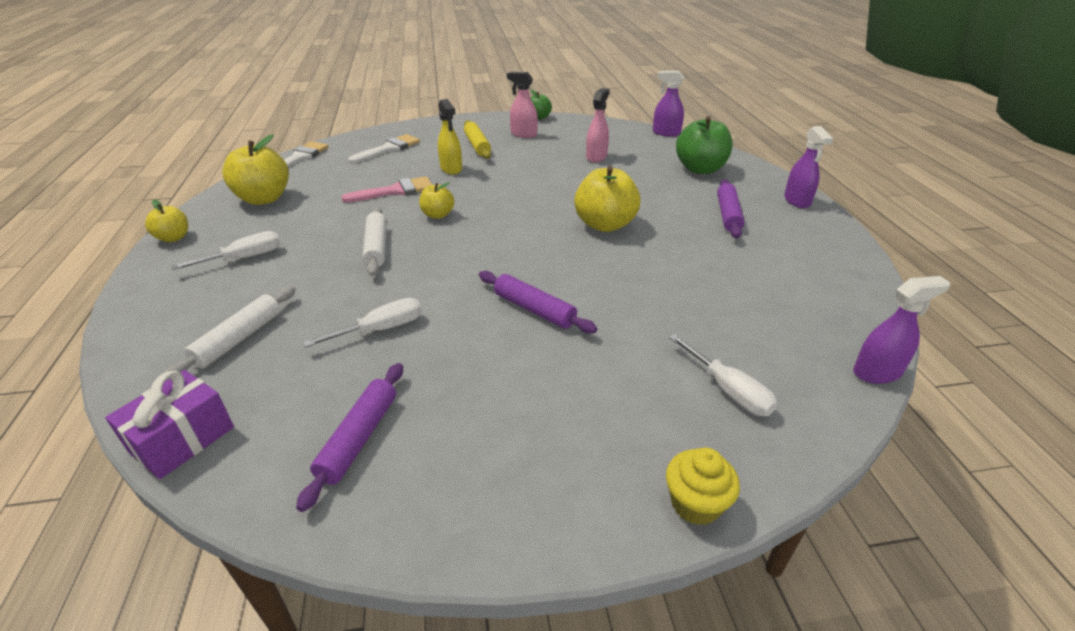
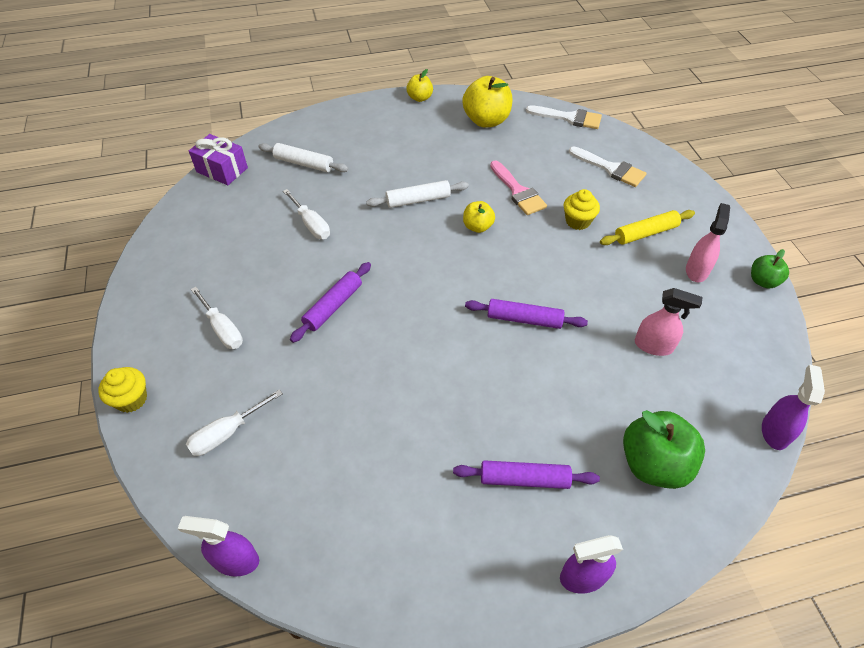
camera: 85 degrees right, 15 degrees up
white screwdriver [171,231,281,270] -> white screwdriver moved to [191,287,243,349]
purple rolling pin [296,363,403,512] -> purple rolling pin moved to [465,299,588,329]
yellow spray bottle [438,99,462,175] -> yellow cupcake [564,189,600,230]
yellow apple [574,166,641,232] -> none
purple spray bottle [853,276,950,384] -> purple spray bottle turned 120 degrees clockwise [177,516,259,577]

